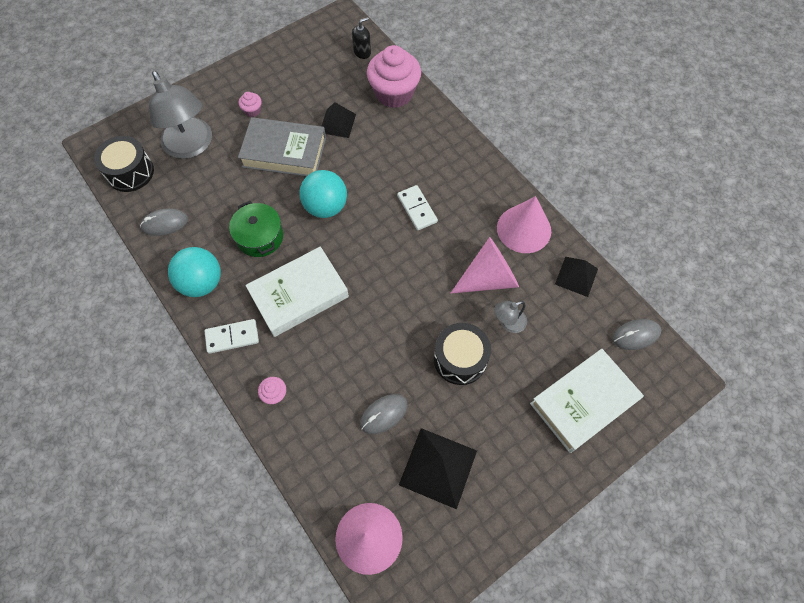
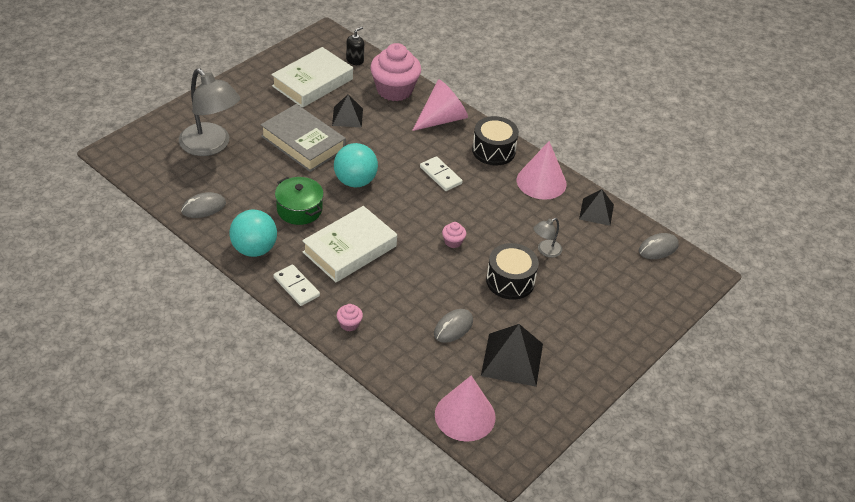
camera: 15 degrees left, 20 degrees down
black drum [94,136,154,192] -> black drum moved to [472,116,519,165]
white domino [205,319,259,354] -> white domino turned 75 degrees clockwise [274,264,320,306]
grey book [238,117,326,177] -> grey book turned 45 degrees clockwise [261,104,346,172]
pink cupcake [239,92,262,117] -> pink cupcake moved to [442,222,466,248]
pink cone [451,237,519,293] -> pink cone moved to [412,79,468,131]
white book [530,349,644,453] -> white book moved to [271,47,353,108]

